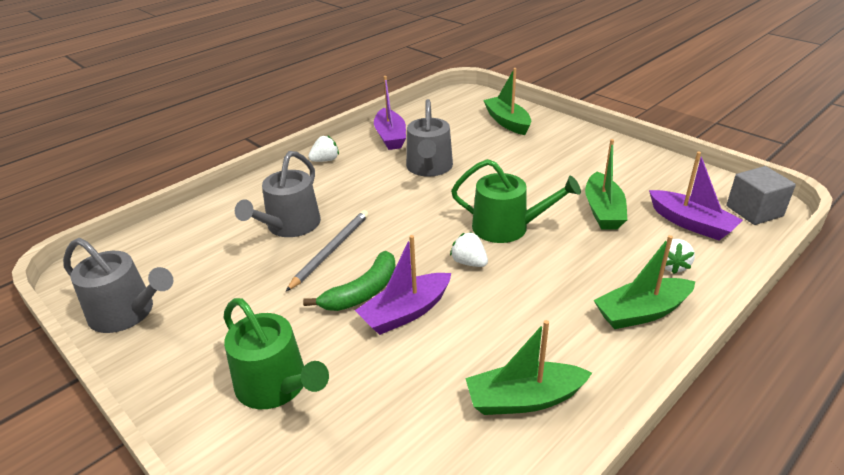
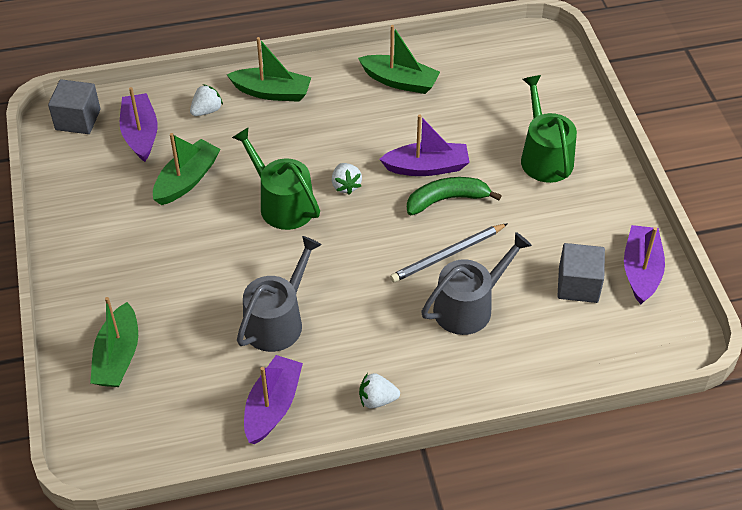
camera: 150 degrees left, 15 degrees up
grey watering can [63,238,174,333] -> purple boat [624,225,665,304]
none -> grey cube [557,243,605,303]

